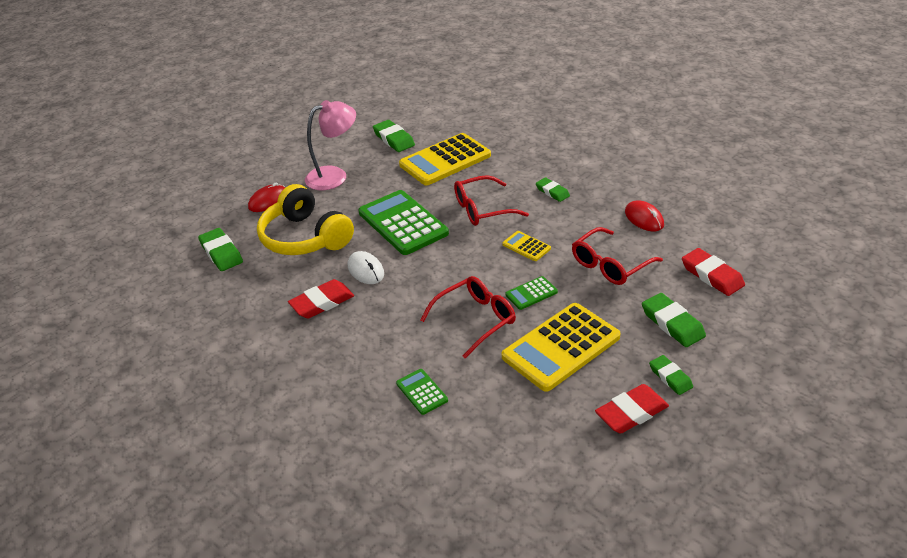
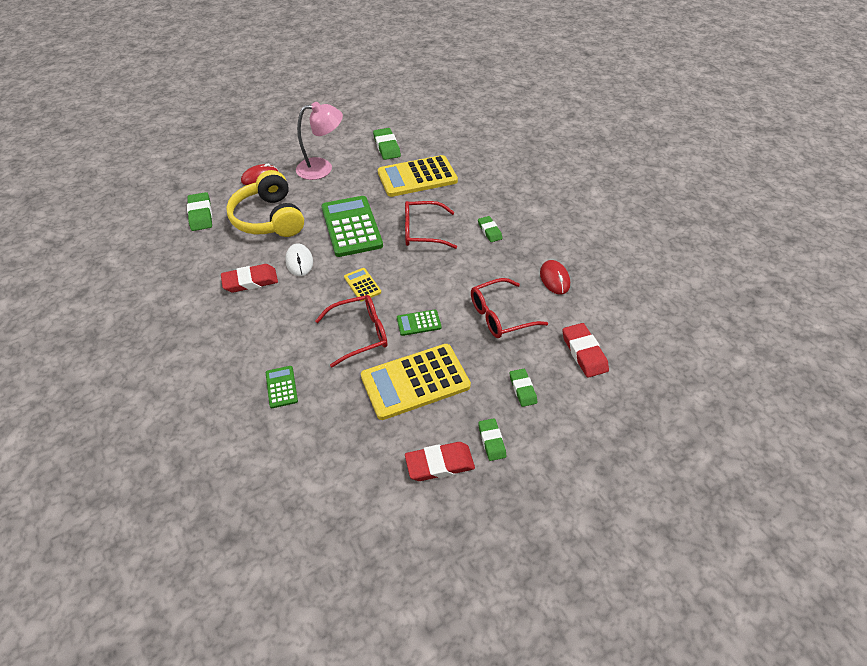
camera: 15 degrees right, 10 degrees up
yellow calculator [502,231,551,261] -> yellow calculator moved to [344,268,381,301]
green eraser [642,293,706,347] -> green eraser [510,369,537,407], size x0.65

